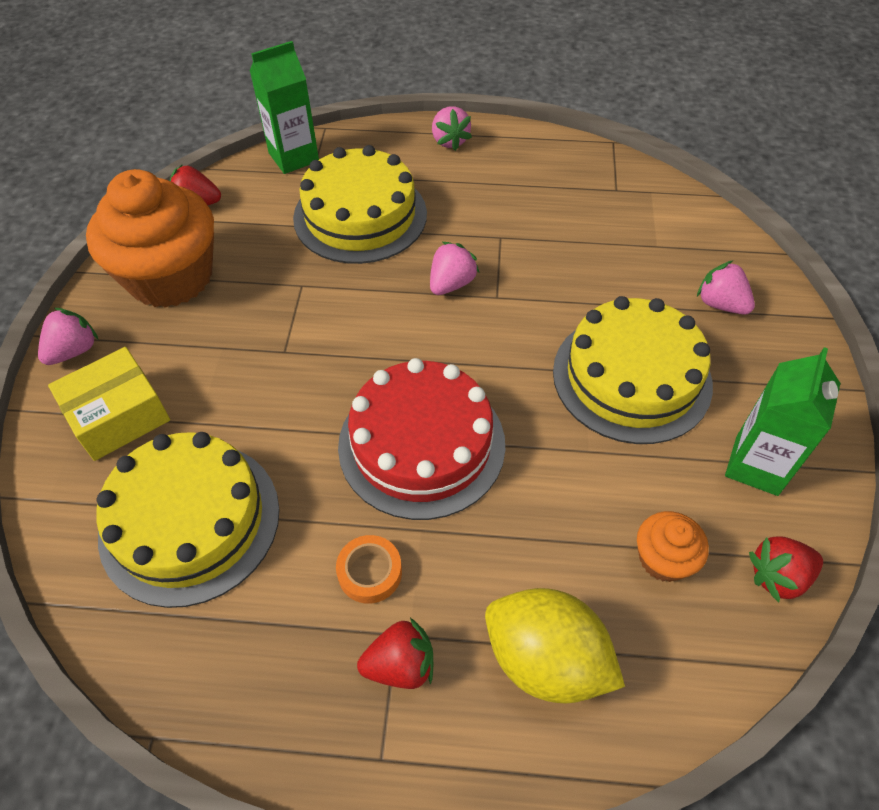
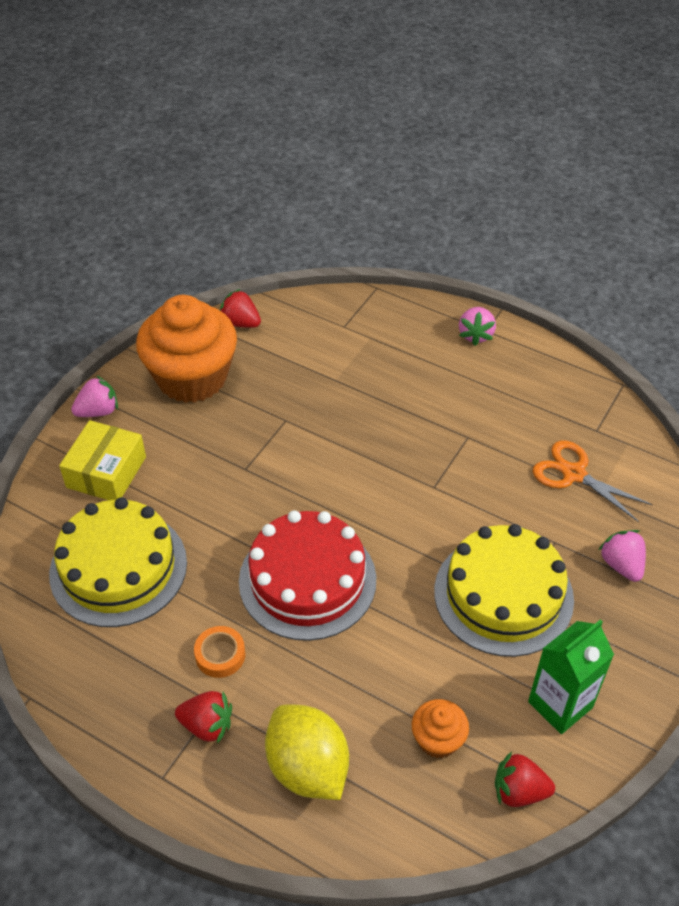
camera: 25 degrees right, 5 degrees down
yellow box [48,347,170,461] -> yellow box turned 60 degrees counterclockwise [59,420,146,500]
green carton [250,41,319,174] -> none
yellow cake [293,145,427,264] -> none
pink strawberry [430,242,480,295] -> none
none -> orange scissors [533,440,653,522]

